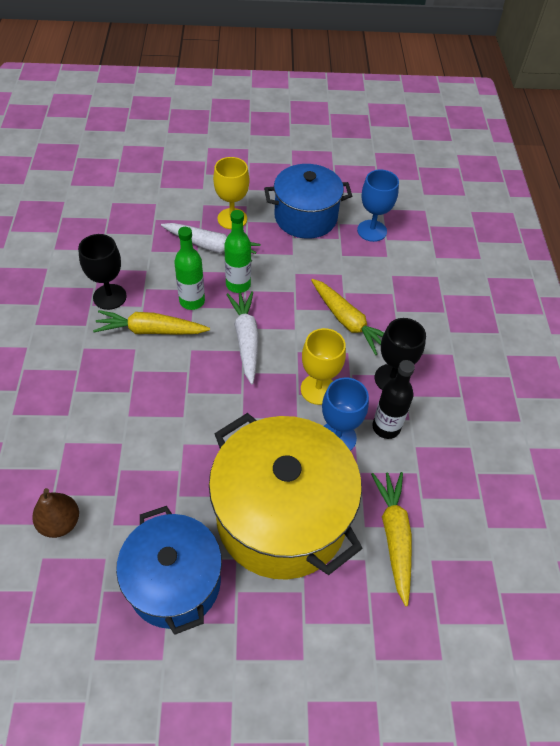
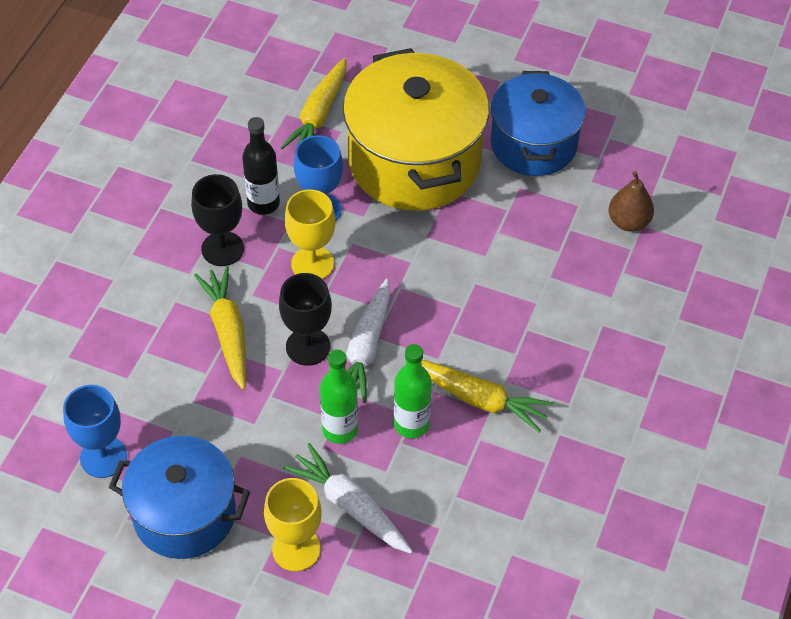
camera: 155 degrees left, 0 degrees up
black goblet [78,234,127,310] -> black goblet moved to [279,273,332,366]

